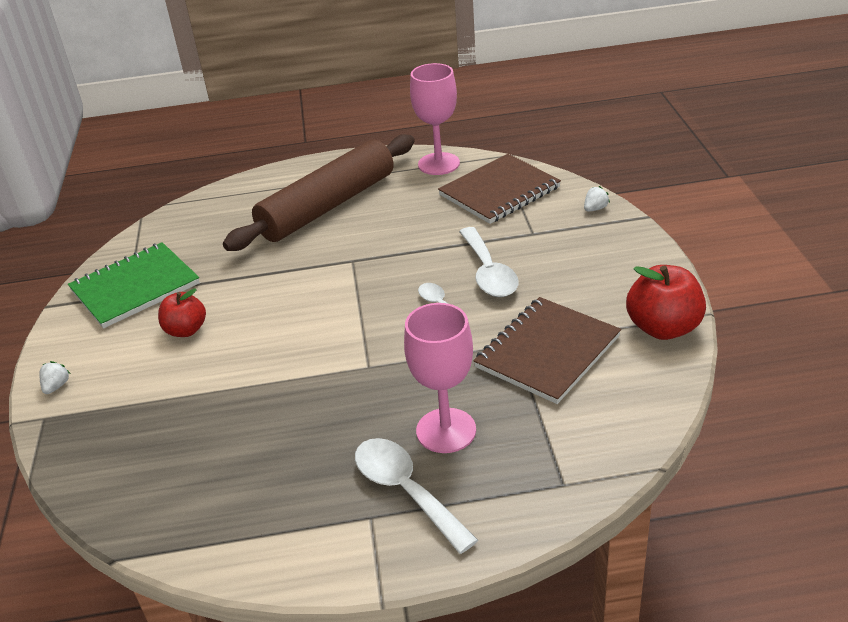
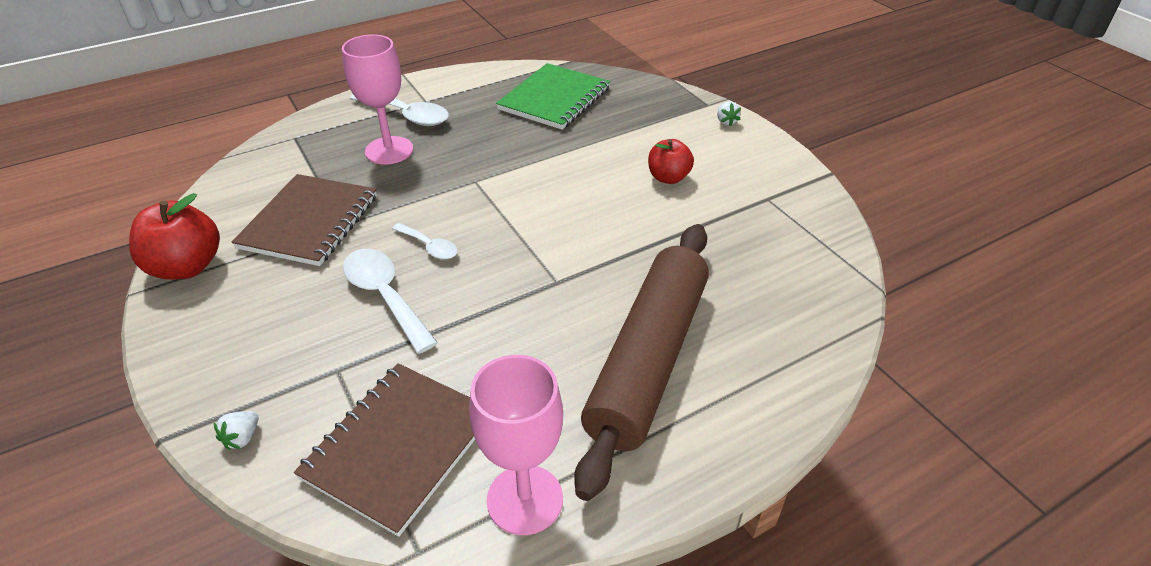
camera: 155 degrees right, 5 degrees up
green notebook [68,242,200,329] -> green notebook moved to [496,63,610,130]

